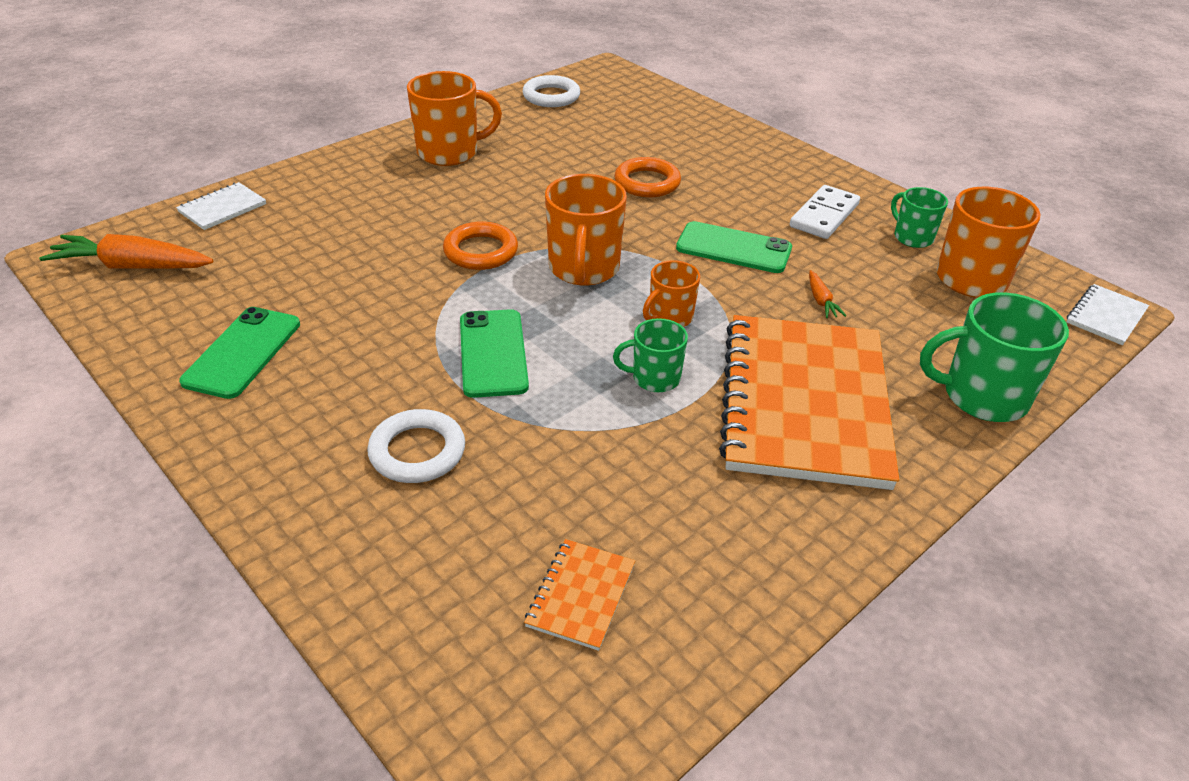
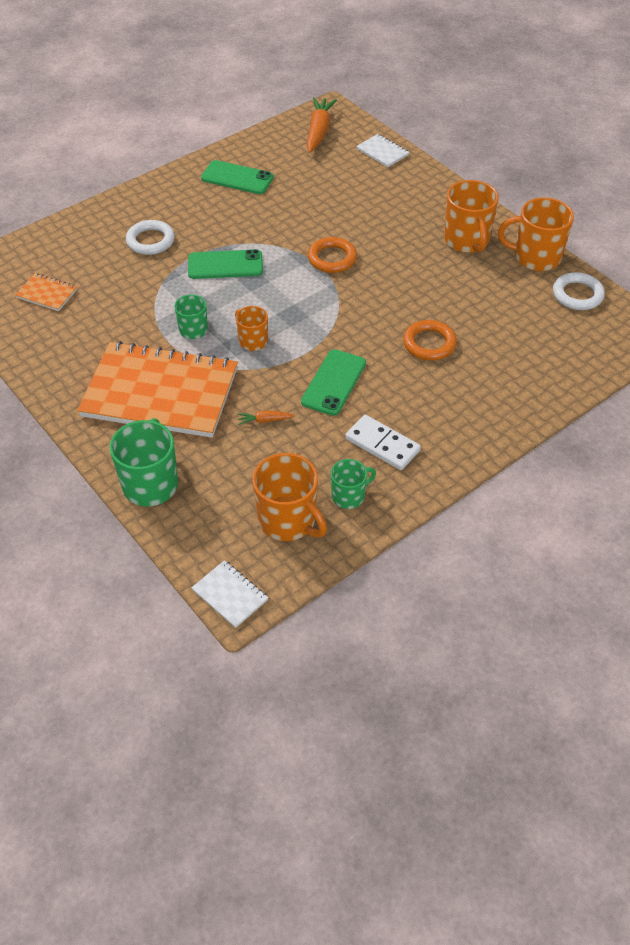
camera: 95 degrees right, 10 degrees up
orange mug [545,174,627,285] -> orange mug moved to [498,198,574,271]

